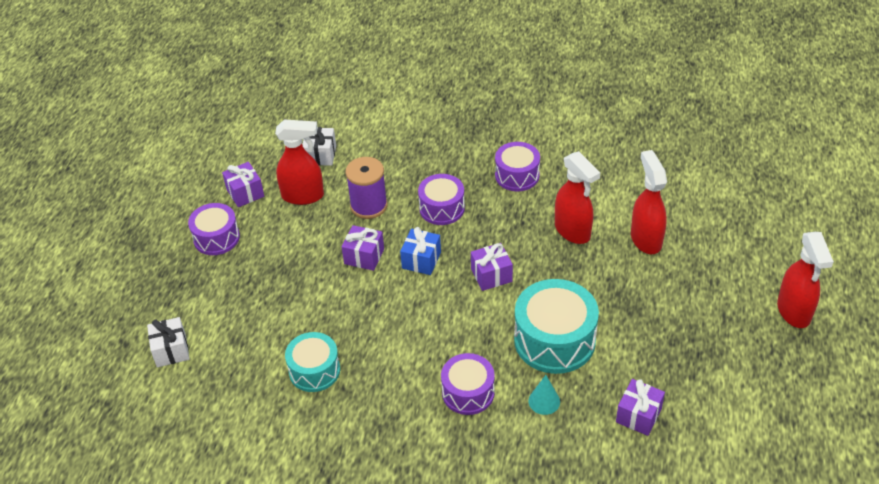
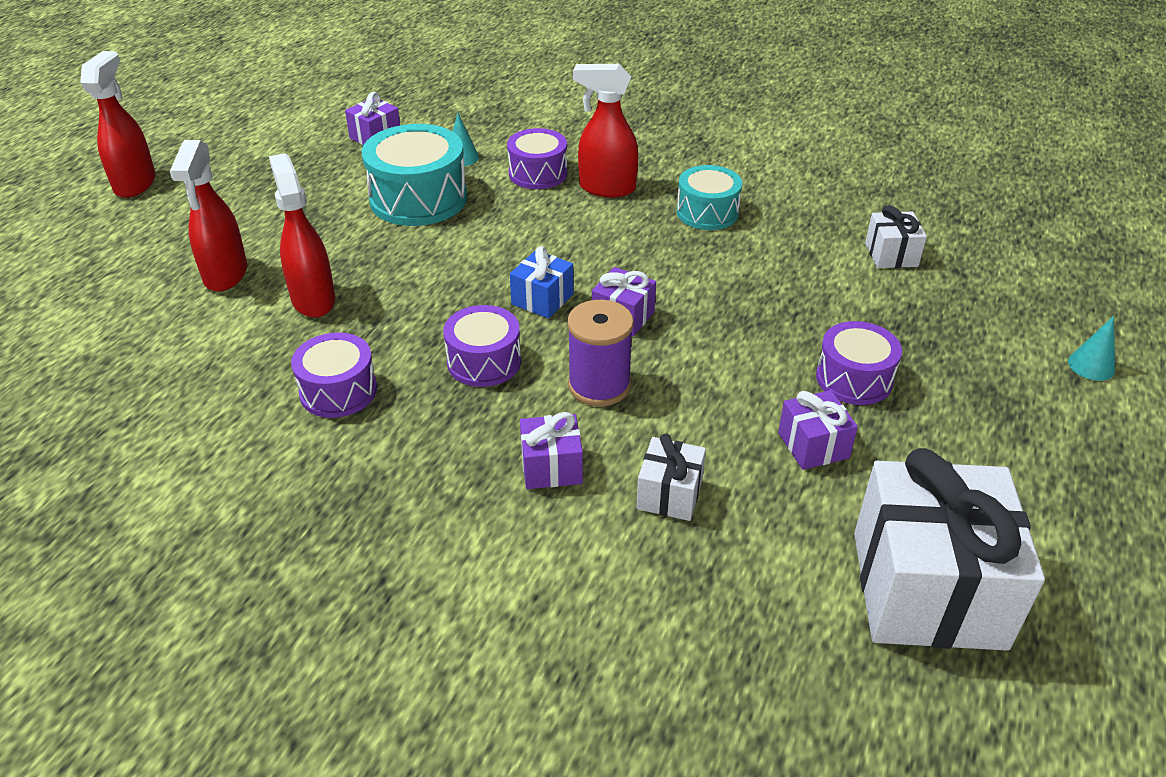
camera: 170 degrees left, 5 degrees down
red spray bottle [275,119,324,205] -> red spray bottle moved to [573,64,638,197]
purple gift [471,243,513,291] -> purple gift moved to [520,412,583,489]
none -> white gift [854,448,1045,651]
none -> turquoise cone [1068,316,1115,381]

